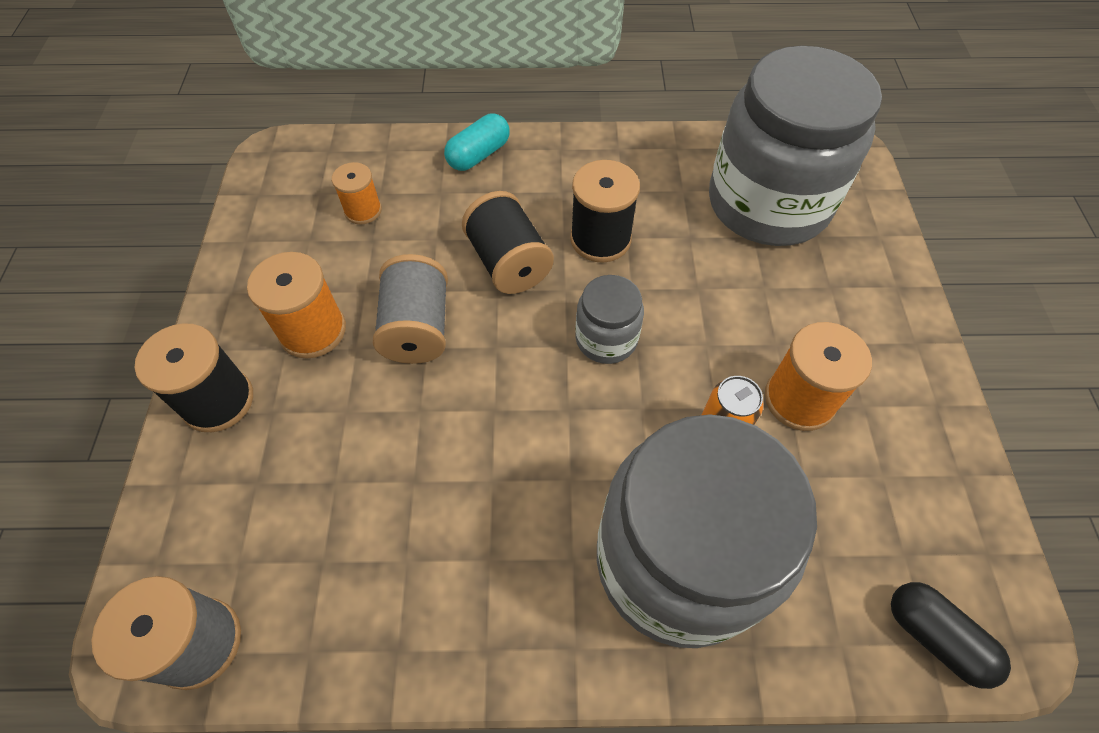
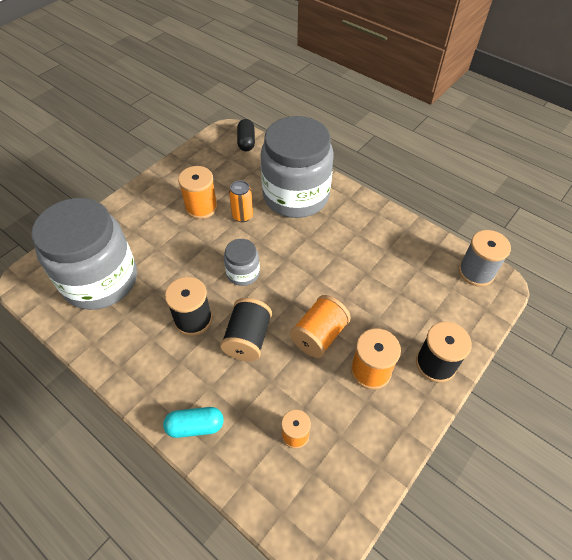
camera: 140 degrees left, 5 degrees down
grey spool [373,254,448,364] -> orange spool [290,295,351,358]

